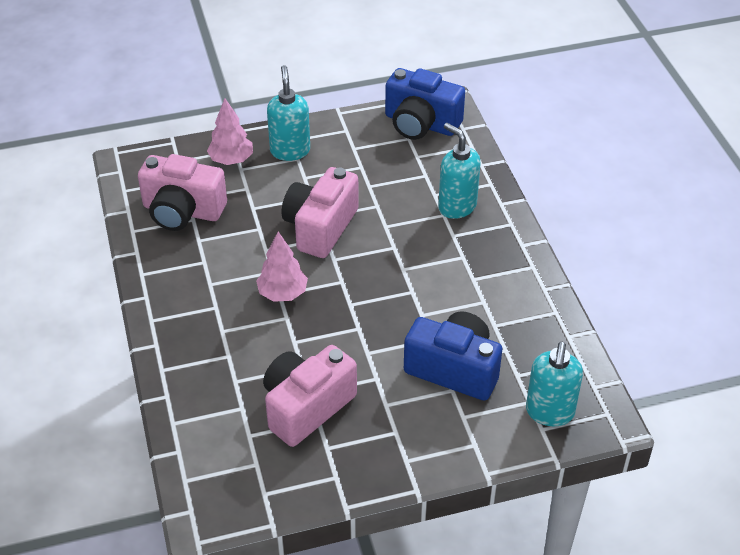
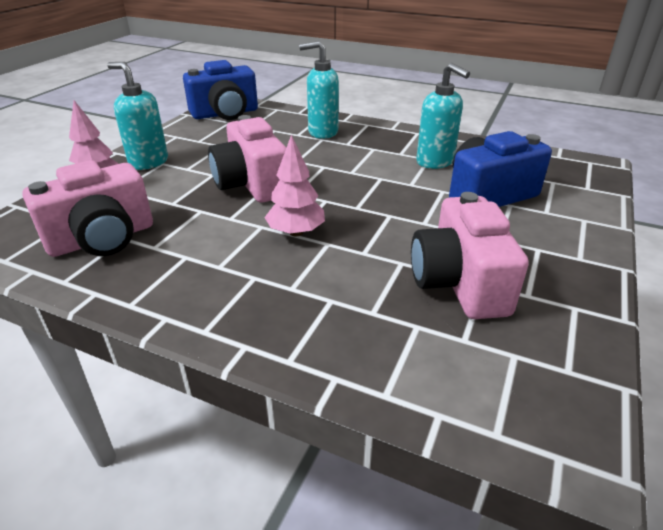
camera: 50 degrees left, 10 degrees down
turquoise soap dispenser [526,342,583,426] -> turquoise soap dispenser moved to [416,63,470,169]

